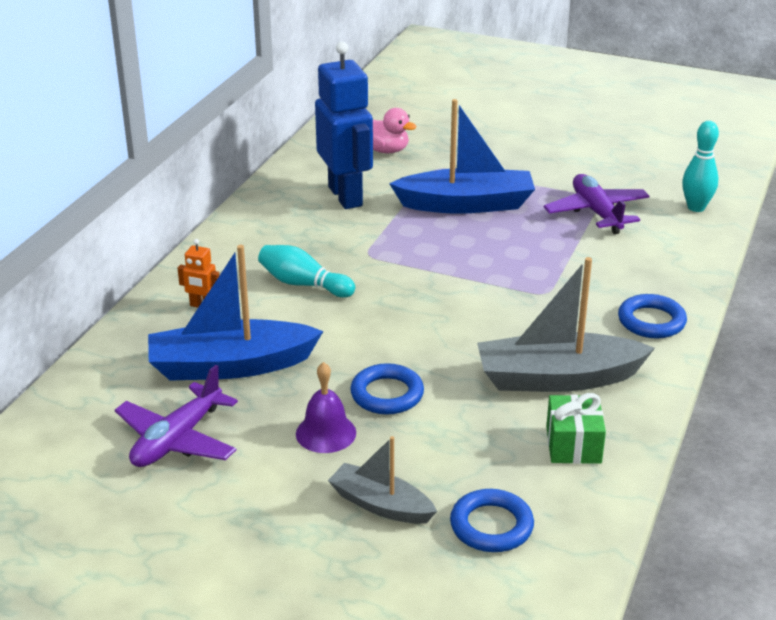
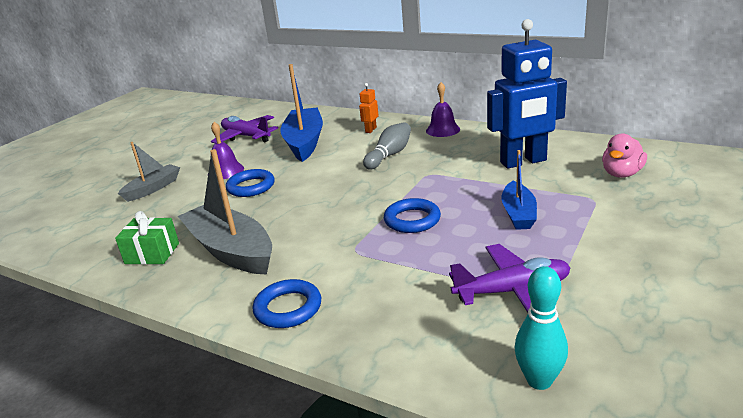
camera: 100 degrees right, 5 degrees down
turquoise bowling pin [258,245,355,298] -> grey bowling pin [363,122,411,170]
blue boat [389,99,535,214] -> blue boat [502,150,537,230], size x0.58
blue ring [450,489,534,552] -> blue ring moved to [384,198,441,233]
grey boat [477,257,655,392] -> grey boat turned 45 degrees counterclockwise [178,149,272,275]
none -> purple bell [426,82,460,137]

